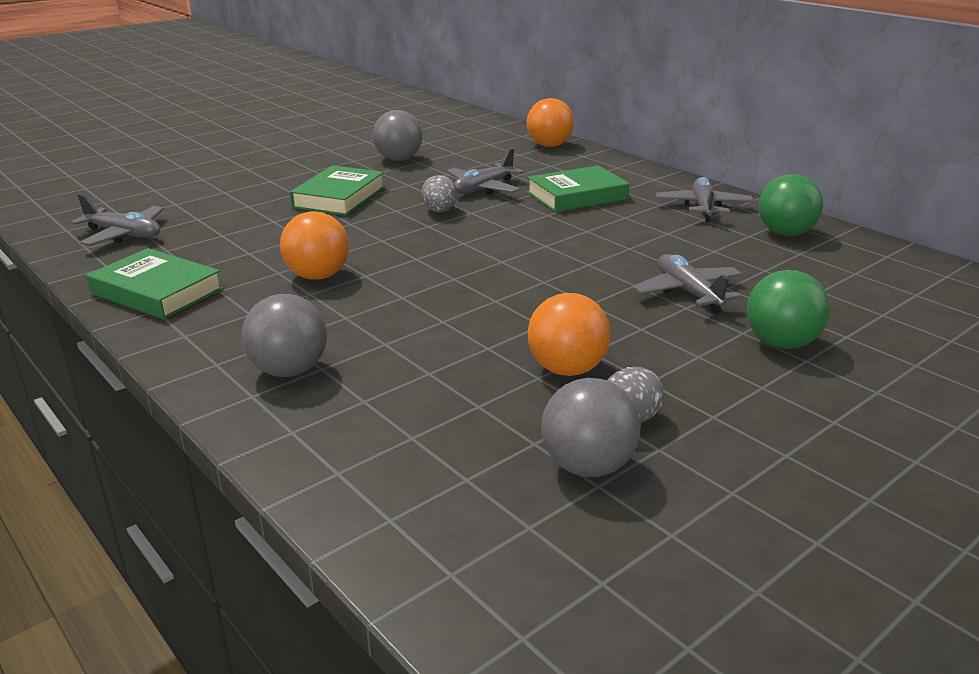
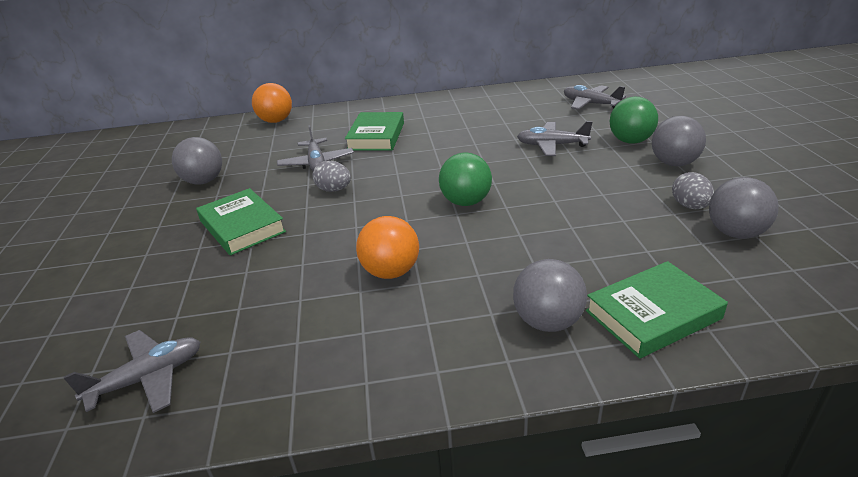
camera: 55 degrees left, 5 degrees up
green book [87,248,223,319] -> green book moved to [586,261,728,359]
orange ball [528,293,611,376] -> none
grey plane [656,177,754,222] -> grey plane moved to [564,85,626,110]
green ball [759,174,823,236] -> green ball moved to [439,153,492,206]
none -> grey ball [652,116,706,166]

